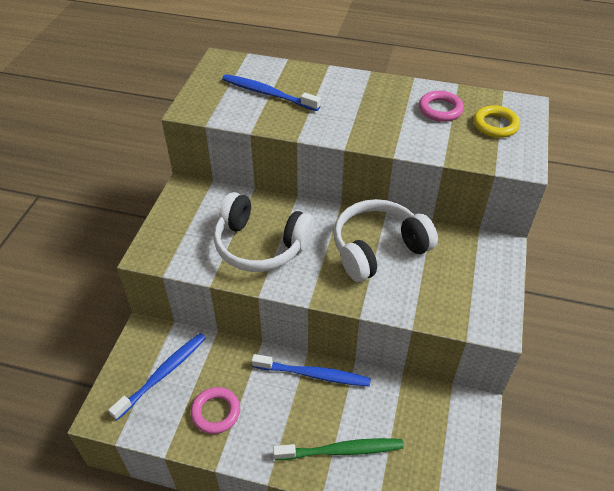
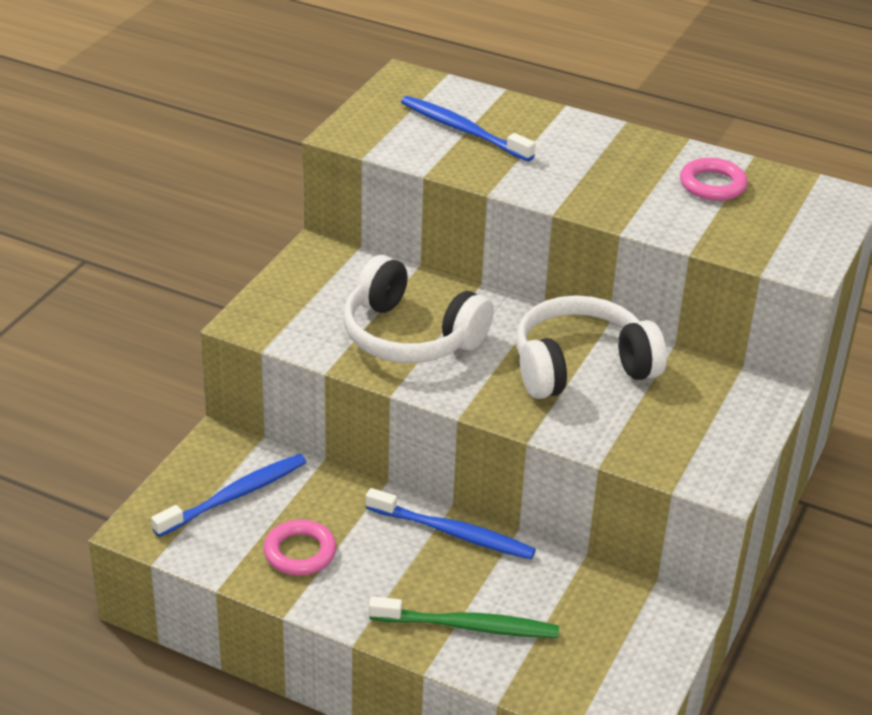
camera: 10 degrees right, 10 degrees down
yellow ring [473,105,520,138] -> none

